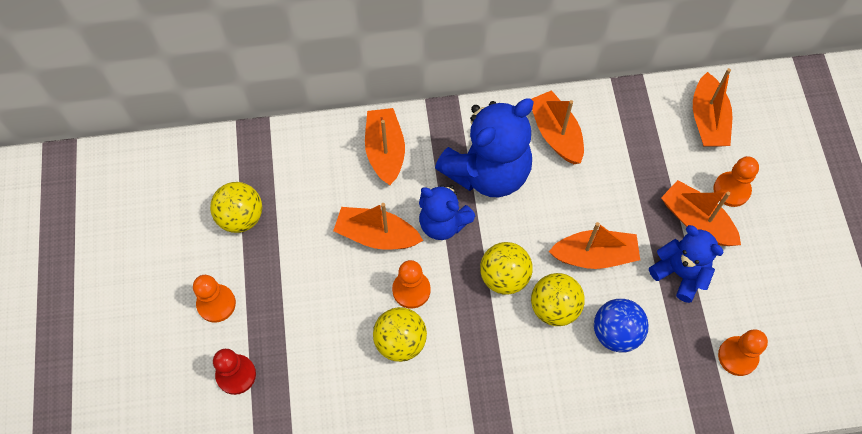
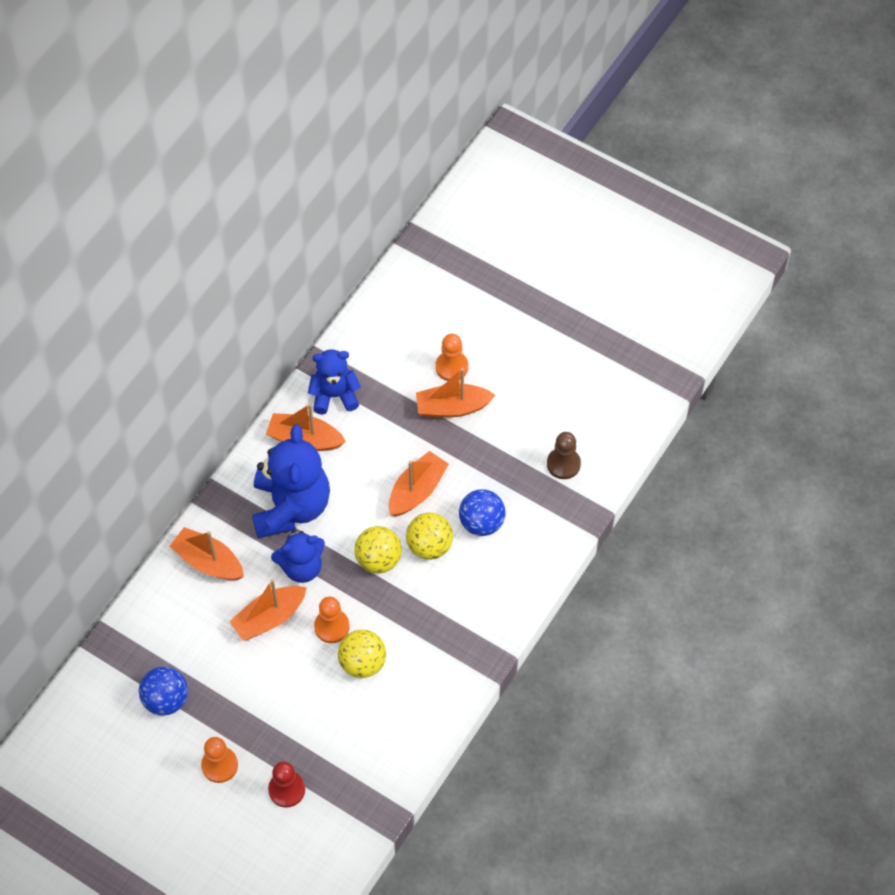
camera: 50 degrees left, 5 degrees down
yellow ball [210,182,262,233] -> blue ball [139,667,188,716]
blue teddy bear [649,225,724,303] -> blue teddy bear moved to [308,349,361,414]
orange boat [693,68,732,147] -> none
orange pawn [718,329,768,376] -> brown pawn [547,432,581,479]

